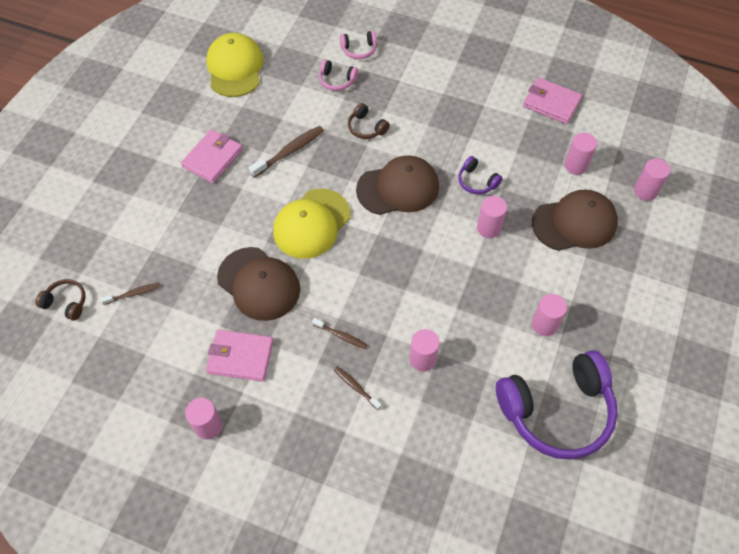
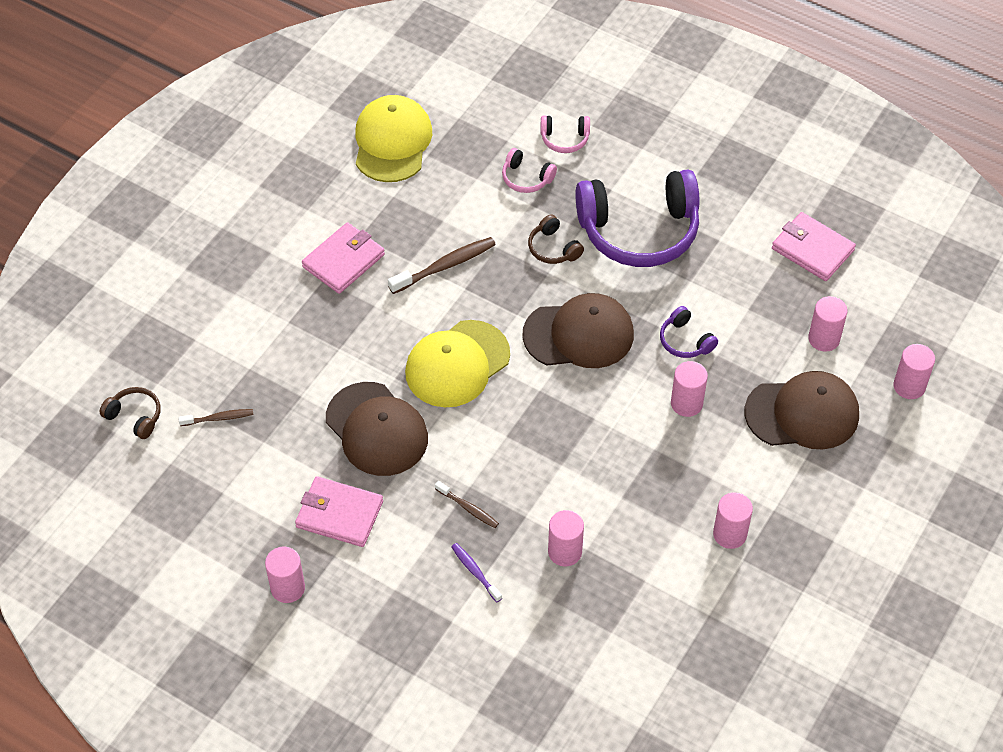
camera: 10 degrees right, 5 degrees down
brown toothbrush [334,366,382,410] -> purple toothbrush [451,543,502,602]
purple headphones [496,350,618,460] -> purple headphones moved to [575,170,700,267]

